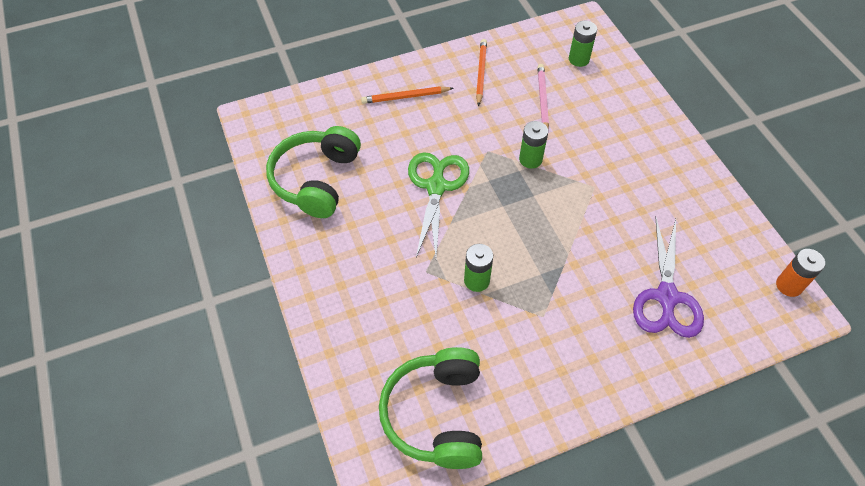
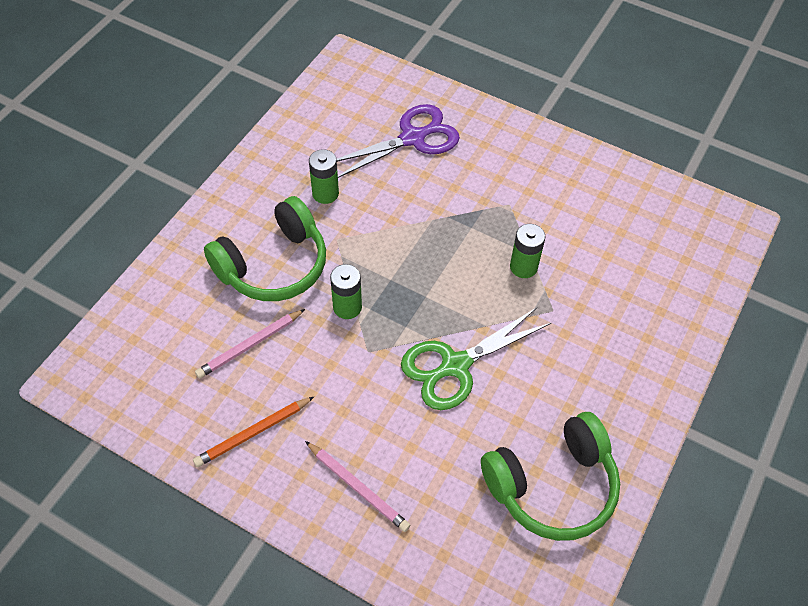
camera: 130 degrees left, 0 degrees up
orange pencil [361,86,453,104] -> pink pencil [305,441,410,532]
green headphones [379,347,482,469] -> green headphones moved to [204,196,326,301]
green battery [569,21,597,67] -> green battery moved to [309,149,339,204]
orange battery [776,249,825,297] -> none

